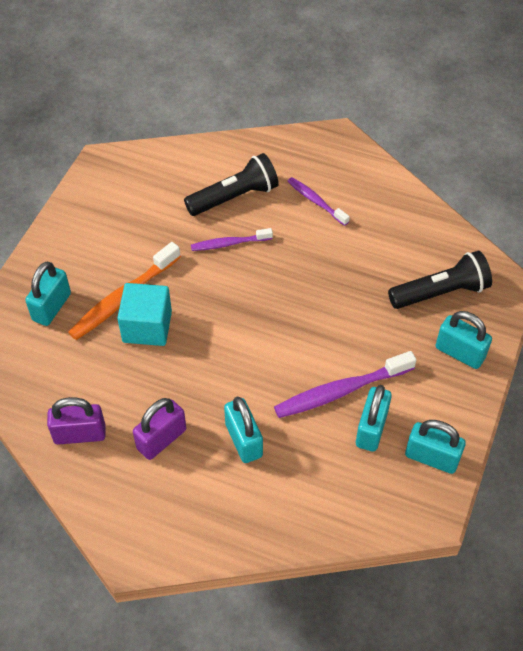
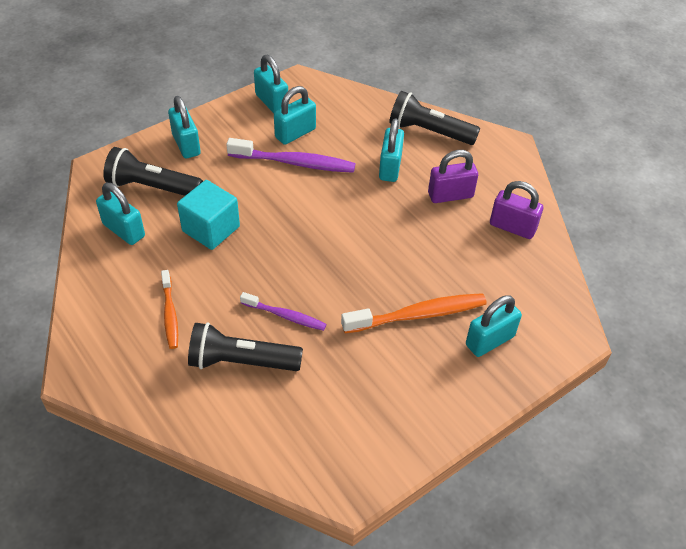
camera: 150 degrees left, 5 degrees down
turquoise cube [117,283,172,346] -> turquoise cube moved to [177,180,240,250]
purple toothbrush [287,177,350,226] -> orange toothbrush [161,270,178,349]
none -> turquoise padlock [96,183,145,245]
none -> black flashlight [389,91,480,145]

